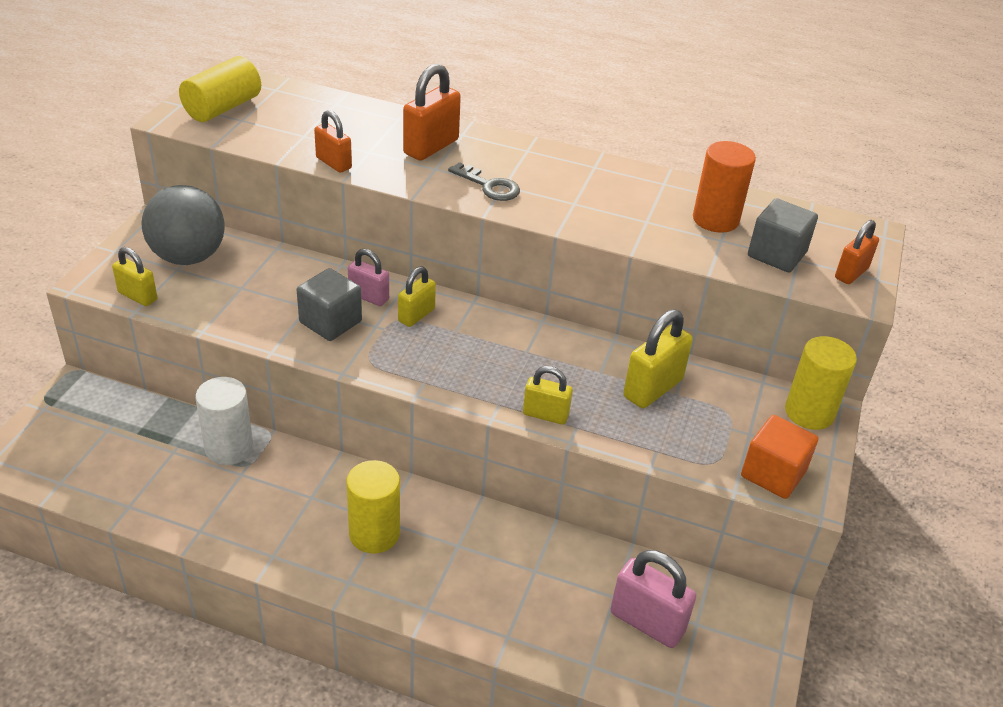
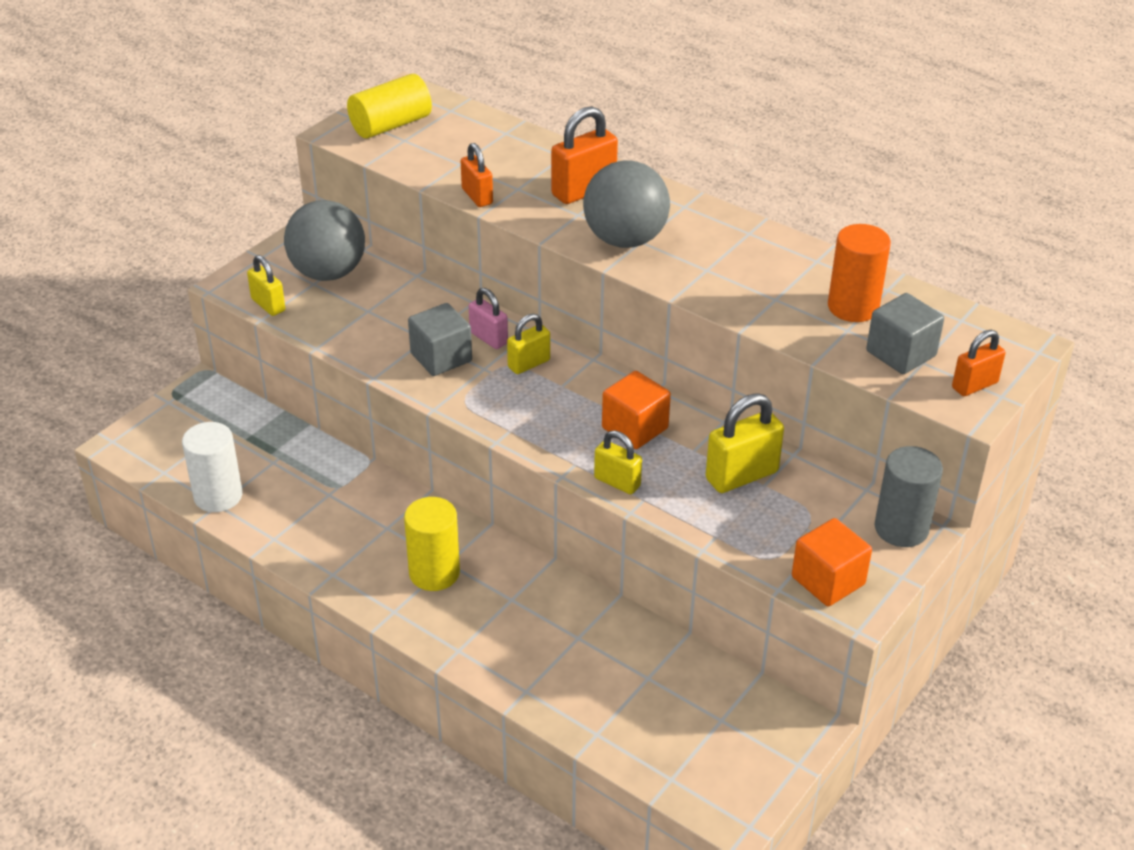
camera: 20 degrees right, 0 degrees up
white cylinder [195,377,253,465] -> white cylinder moved to [182,422,243,512]
grey key [448,162,520,201] -> grey ball [583,160,670,248]
pink padlock [611,550,696,648] -> none
yellow cylinder [785,336,857,430] -> grey cylinder [874,446,943,547]
none -> orange cube [602,371,671,449]

